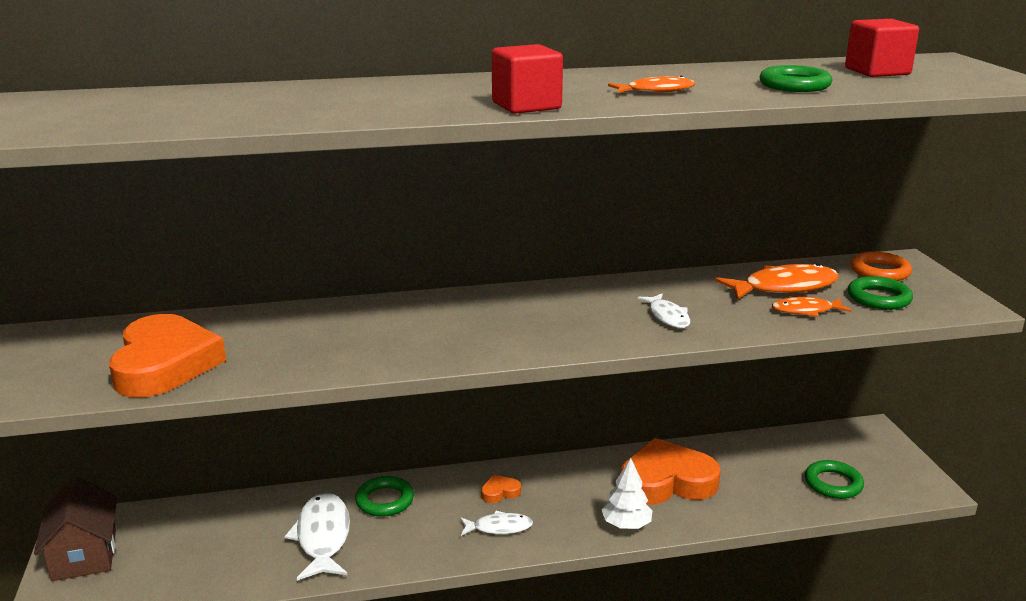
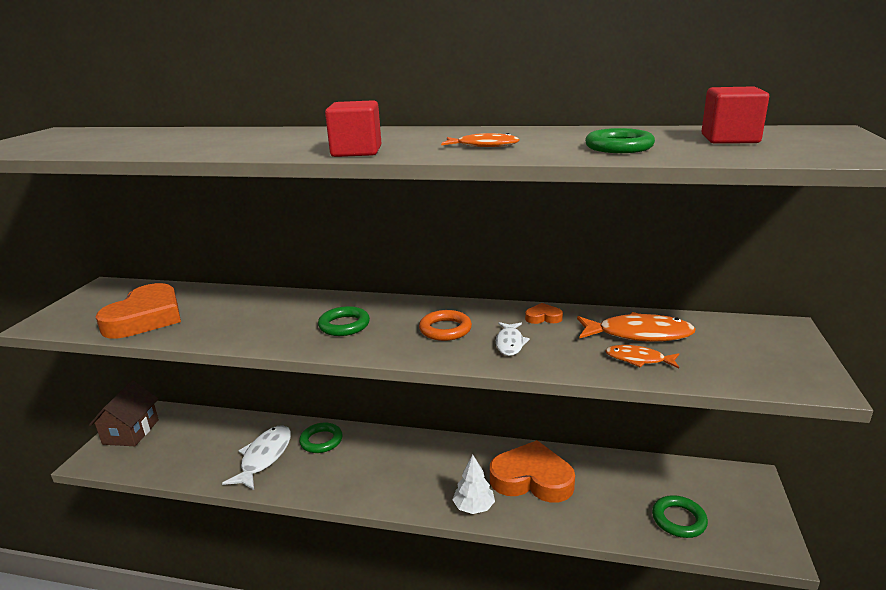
camera: 25 degrees right, 0 degrees up
white fish [460,511,533,536] -> none
orange heart [481,475,521,503] -> orange heart moved to [525,303,563,324]
green ring [848,276,913,310] -> green ring moved to [318,306,370,336]
orange ring [851,251,912,281] -> orange ring moved to [419,310,472,341]

